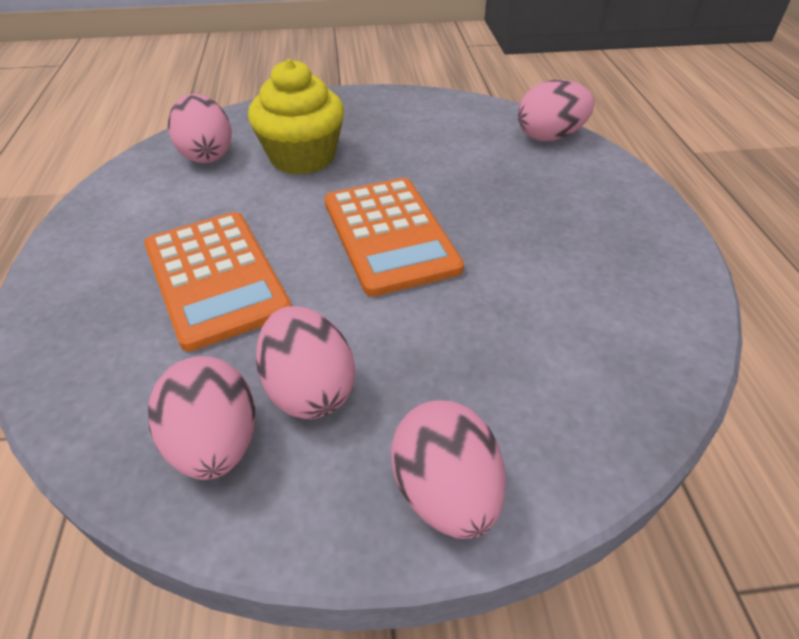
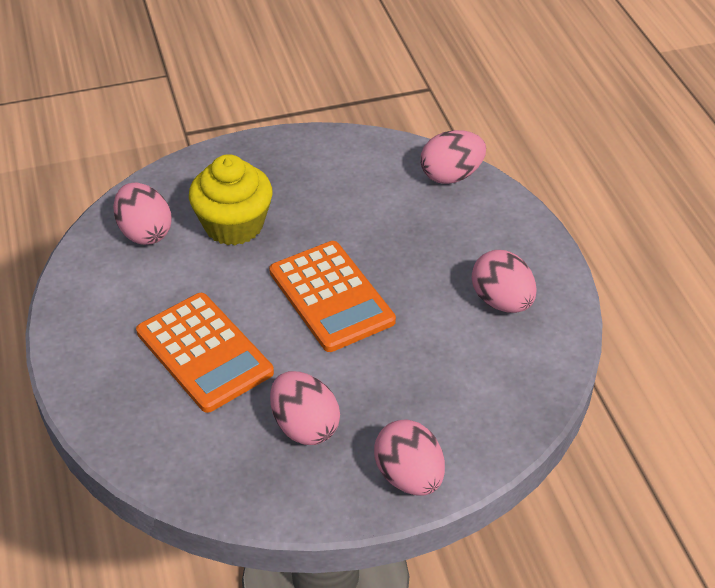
camera: 10 degrees left, 0 degrees up
pink egg [148,356,255,480] -> pink egg moved to [472,250,537,313]

